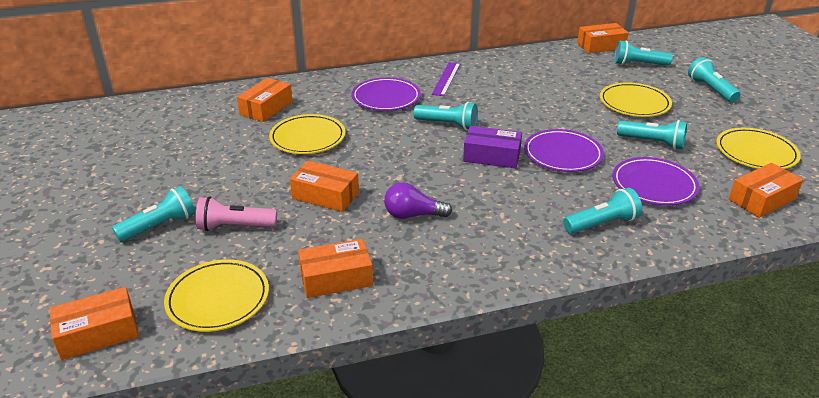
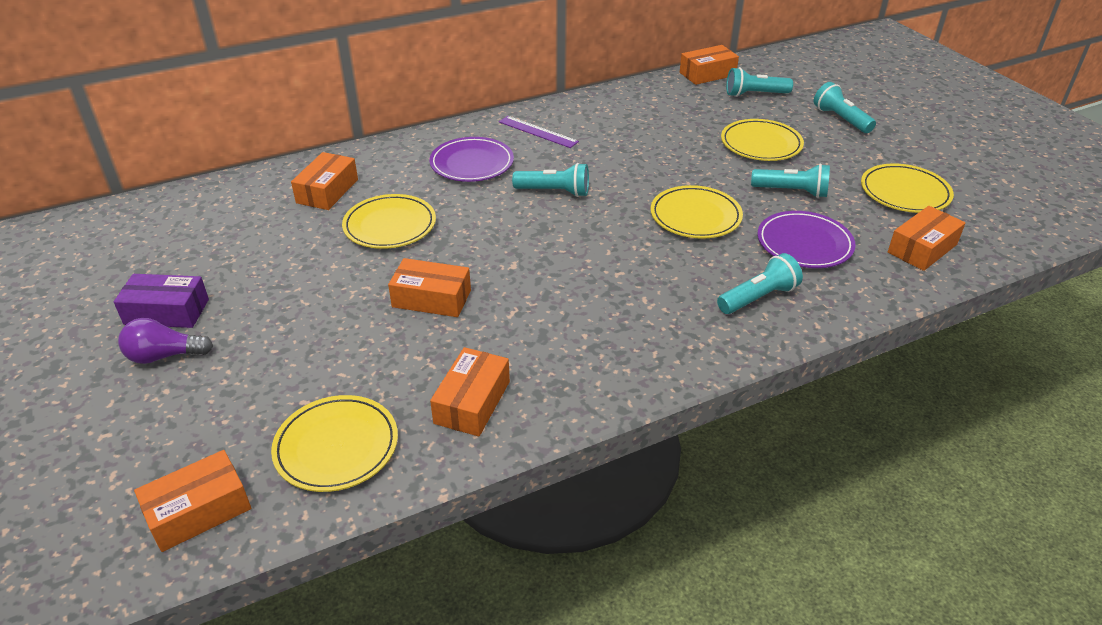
camera: 10 degrees left, 5 degrees up
turquoise flashlight [112,186,195,242] -> none
pink flashlight [196,196,277,231] -> none
orange box [298,239,373,298] -> orange box turned 45 degrees counterclockwise [430,347,510,436]
purple light bulb [384,182,452,219] -> purple light bulb moved to [118,318,213,364]
purple ruler [432,62,460,96] -> purple ruler turned 60 degrees counterclockwise [499,116,579,148]
purple box [463,126,522,168] -> purple box moved to [114,274,209,328]
purple plate [524,129,604,172] -> yellow plate [651,185,743,239]

